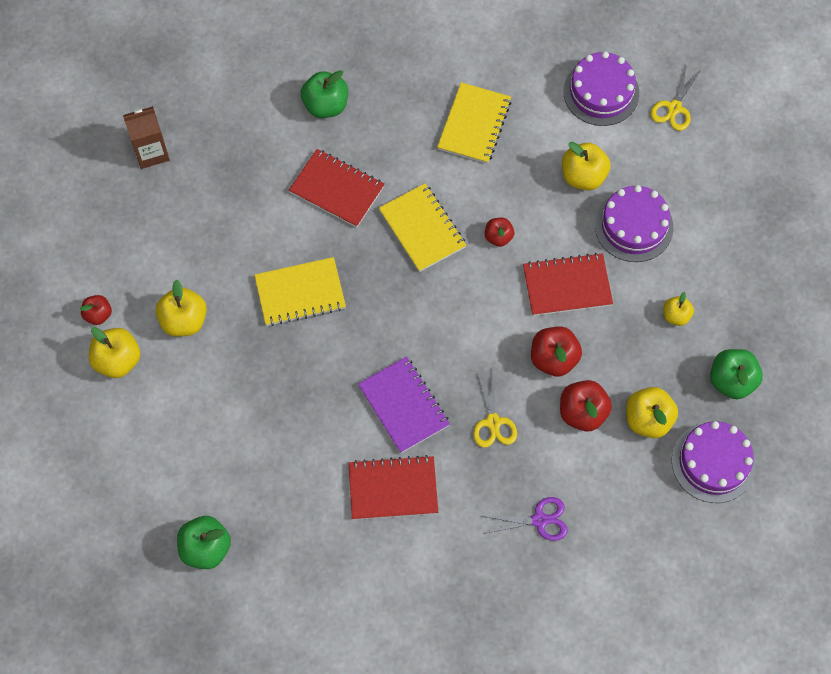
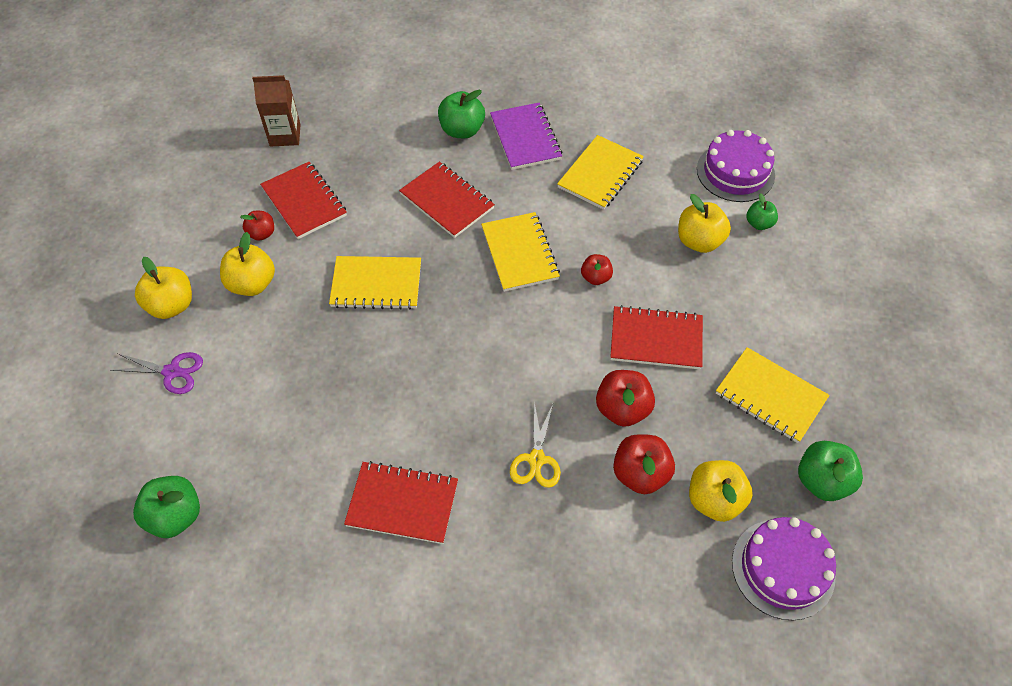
camera: 15 degrees right, 10 degrees down
red apple [80,295,112,325] -> red apple moved to [240,211,274,241]
purple notebook [358,356,450,453] -> purple notebook moved to [490,103,563,170]
purple scissors [482,497,568,541] -> purple scissors moved to [111,352,203,394]
purple cake [595,185,673,262] -> none
yellow scissors [651,67,701,131] -> none
yellow apple [664,292,694,326] -> yellow notebook [716,347,829,443]
none -> red notebook [260,162,347,239]
none -> green apple [747,193,778,230]

